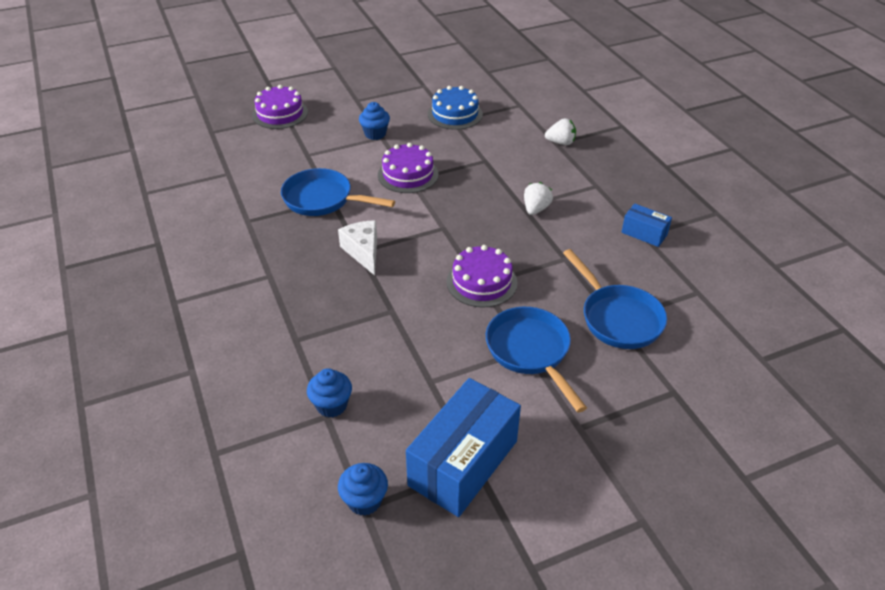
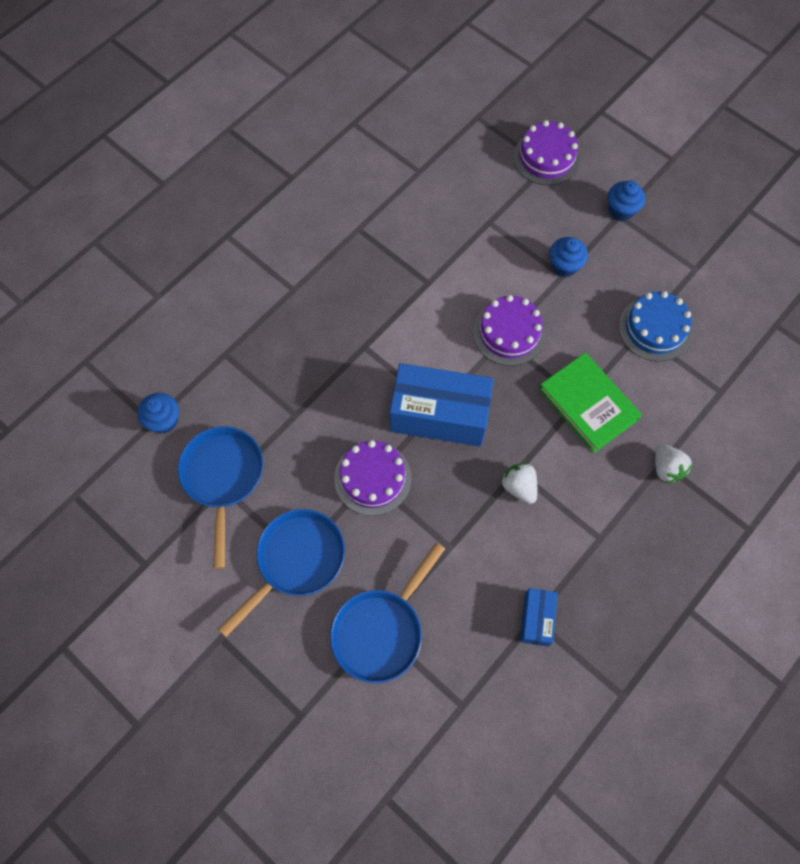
camera: 65 degrees right, 25 degrees up
blue pan [281,168,395,216] -> blue pan moved to [178,426,263,569]
white cheese [338,220,377,276] -> none
blue cupcake [338,463,388,516] -> blue cupcake moved to [608,181,645,221]
blue box [406,378,521,517] -> blue box moved to [390,363,494,447]
white strawberry [524,182,553,215] -> white strawberry turned 120 degrees counterclockwise [501,463,537,504]
none -> green book [539,353,642,453]

